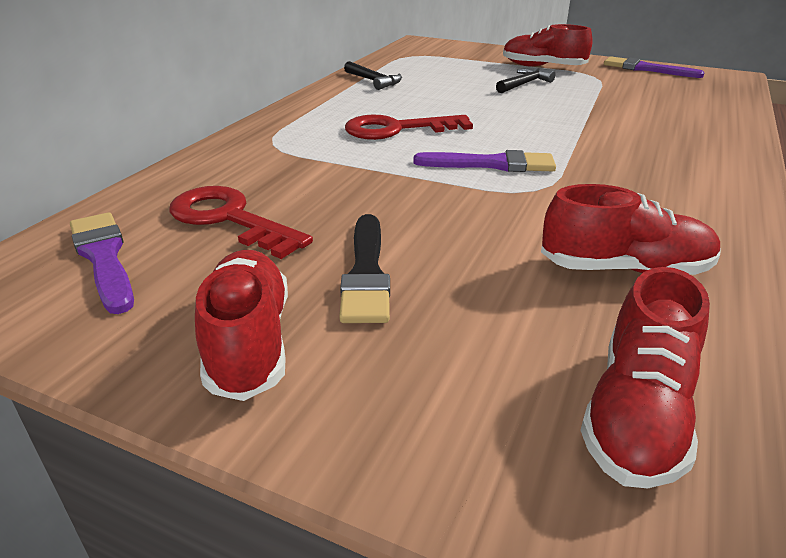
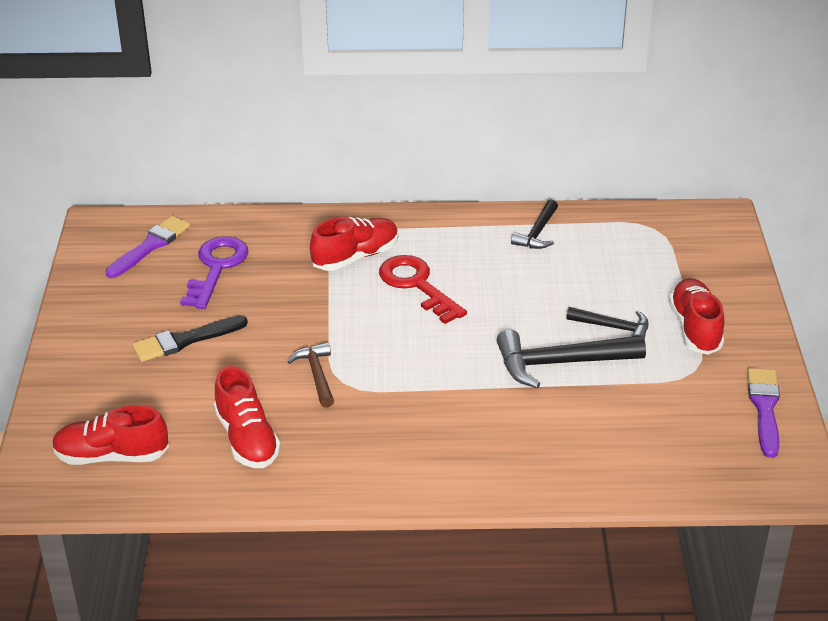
camera: 65 degrees right, 5 degrees up
red key [169,186,313,259] -> purple key [180,236,249,309]
red shoe [195,250,288,401] -> red shoe moved to [310,217,398,271]
purple brush [413,150,556,172] -> none
none -> brown hammer [287,342,334,408]
none -> black hammer [497,330,646,388]

